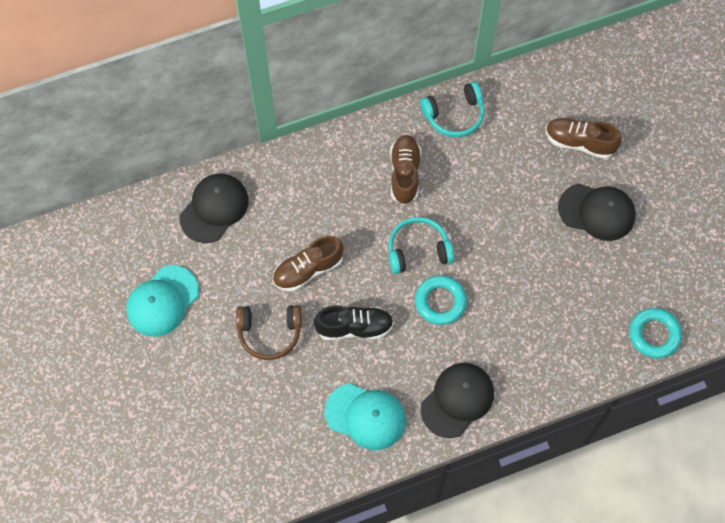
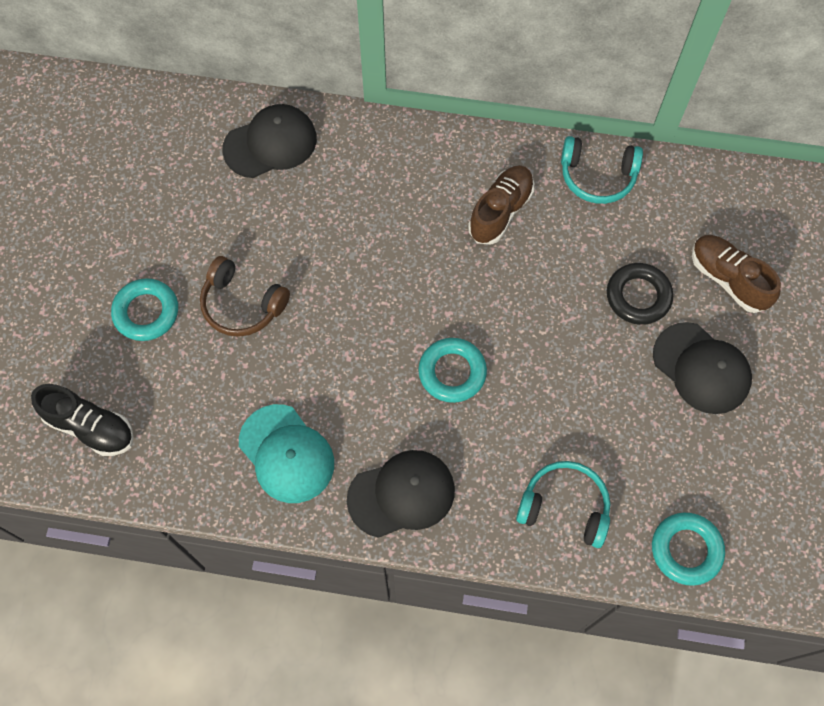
camera: 30 degrees right, 0 degrees up
turquoise cap [126,265,199,337] -> none
brown shoe [273,236,344,292] -> none
black shoe [313,305,394,340] -> black shoe moved to [31,384,134,456]
turquoise headphones [388,217,454,274] -> turquoise headphones moved to [516,461,610,548]
none -> turquoise ring [111,278,178,341]
none -> black ring [607,263,673,325]

